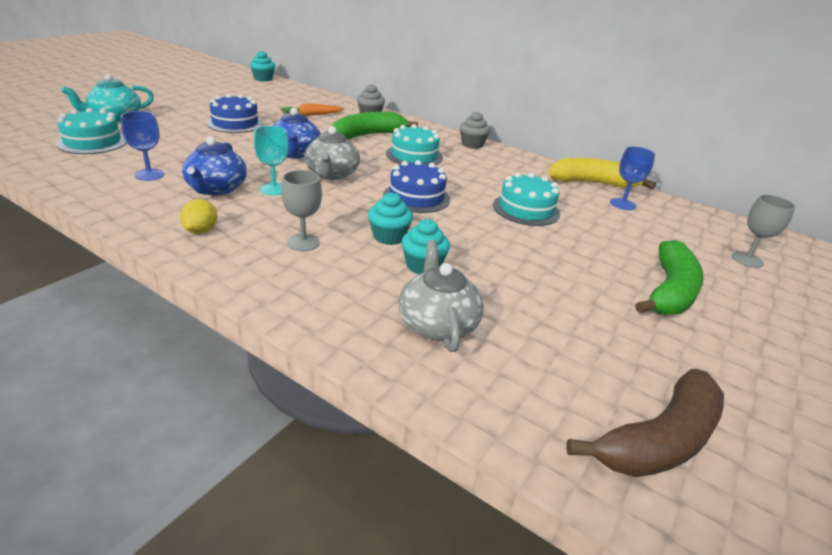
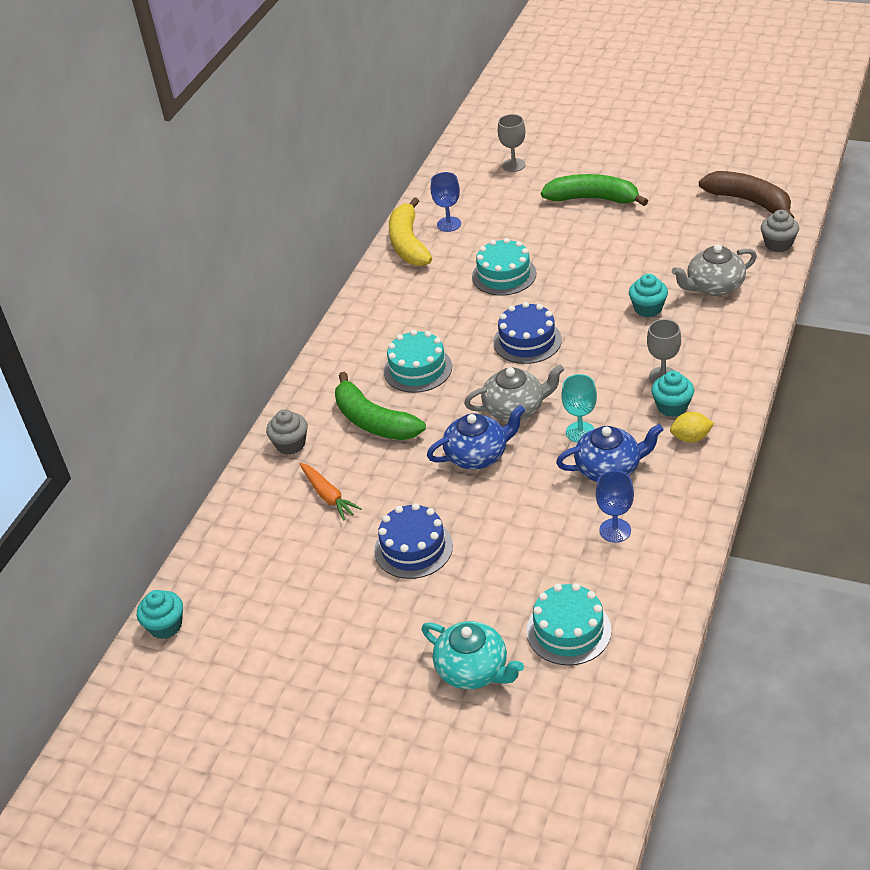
camera: 95 degrees left, 10 degrees up
turquoise cupcake [368,192,413,245] -> turquoise cupcake moved to [651,371,694,417]
grey cupcake [460,111,490,149] -> grey cupcake moved to [761,210,799,252]

